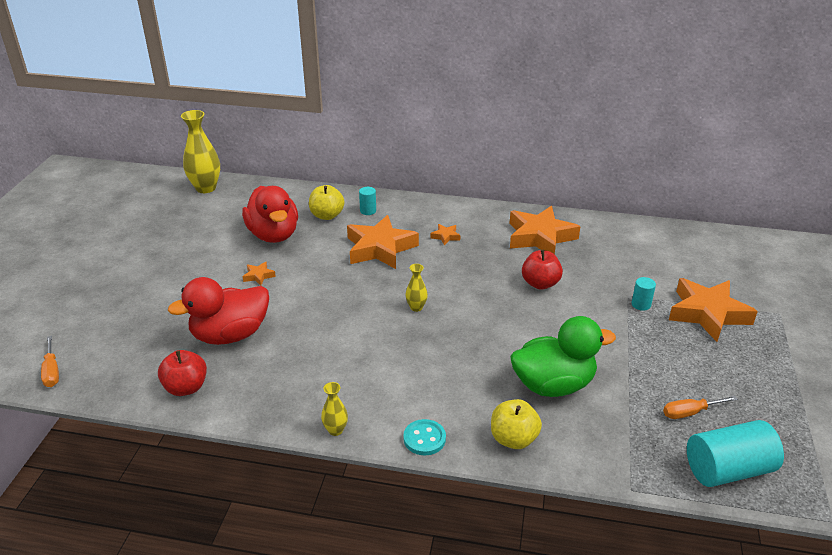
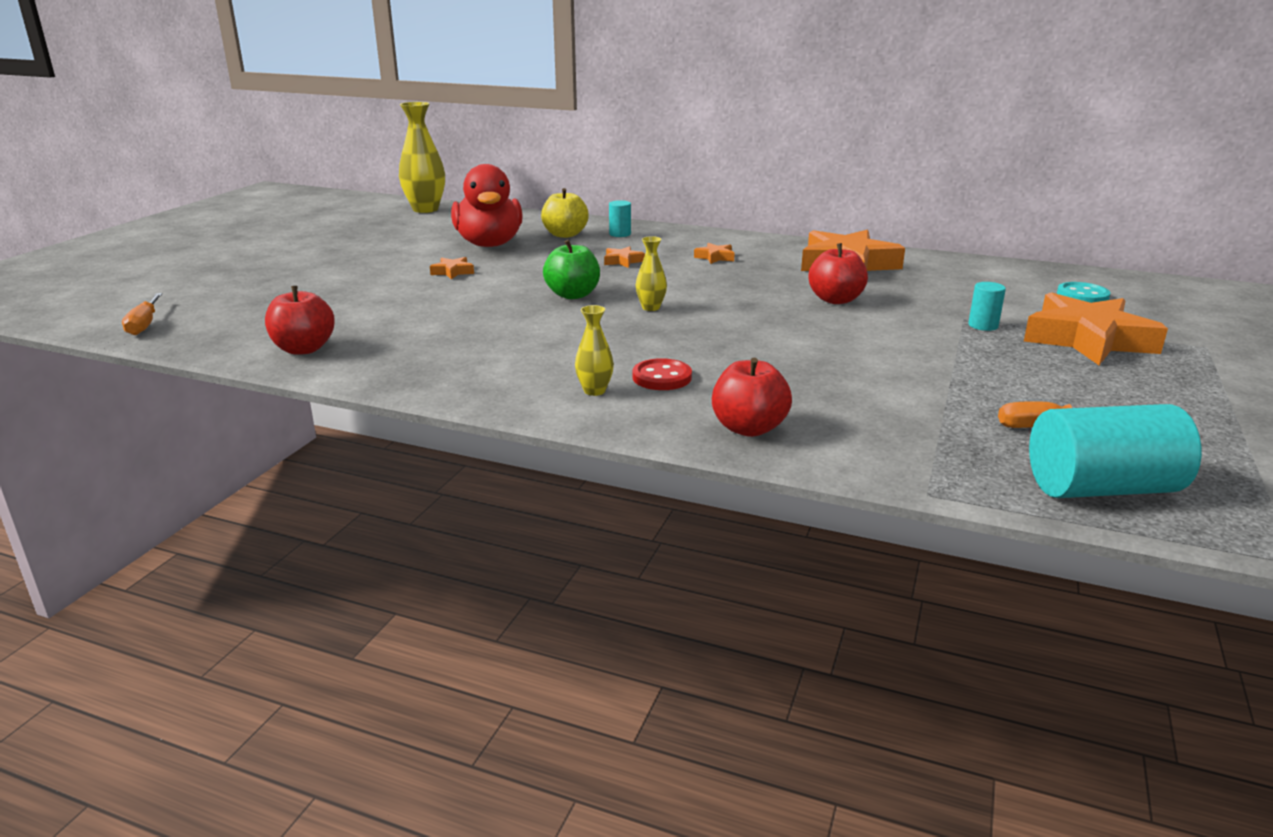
camera: 10 degrees right, 10 degrees down
red duck [168,277,269,345] -> none
yellow vase [321,382,348,436] -> yellow vase moved to [575,305,614,396]
orange star [347,215,419,269] -> orange star [604,246,645,268], size x0.41
turquoise button [404,419,446,455] -> turquoise button moved to [1057,282,1111,303]
yellow apple [491,399,542,449] -> red apple [712,358,792,437]
green duck [510,316,616,397] -> none
none -> green apple [543,240,600,299]
none -> red button [632,358,692,390]

